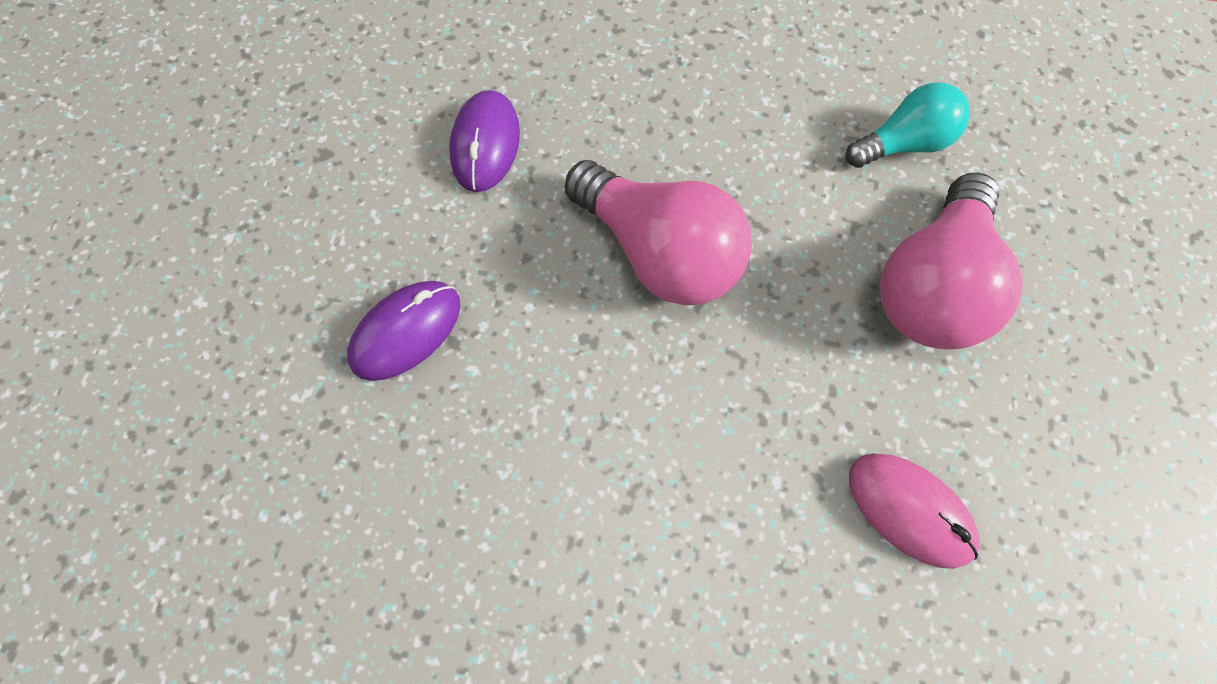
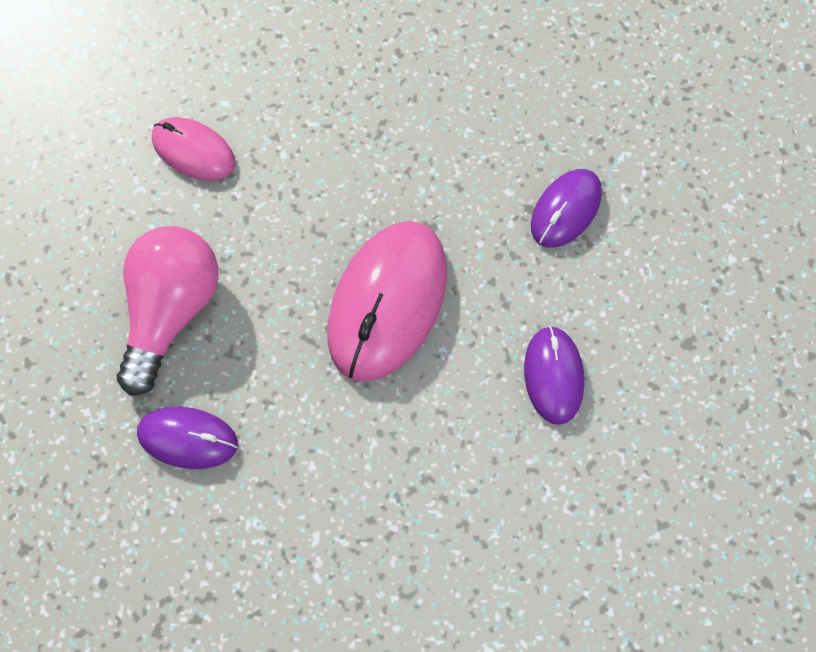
camera: 170 degrees right, 0 degrees up
pink light bulb [565,160,752,305] -> pink mouse [327,221,447,382]
turquoise light bulb [846,82,970,168] -> purple mouse [137,407,238,469]

